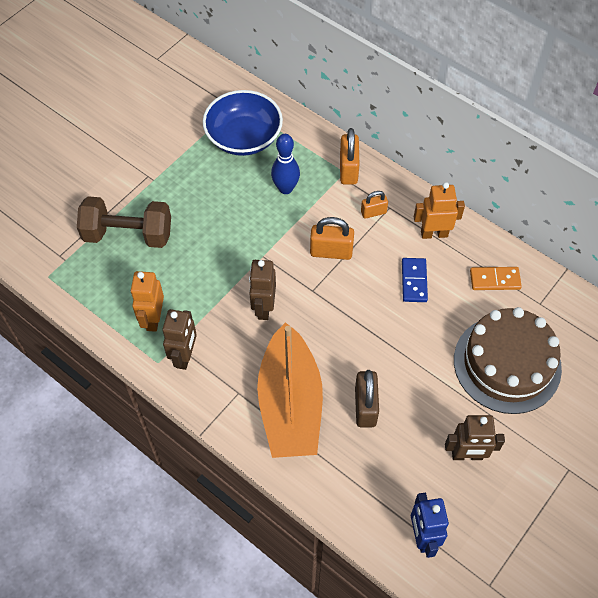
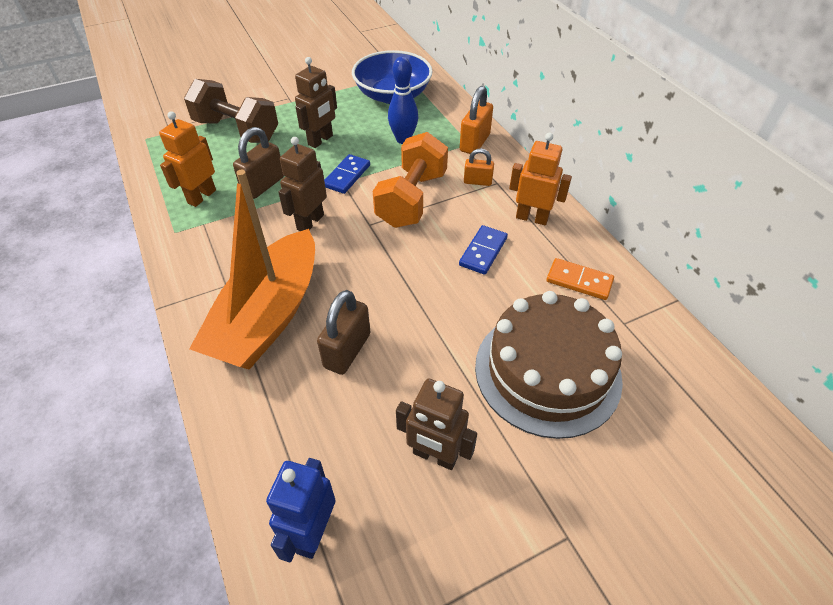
camera: 25 degrees right, 10 degrees down
brown robot [162,309,197,370] -> brown robot moved to [295,57,337,148]
orange padlock [310,217,354,260] -> orange dumbbell [373,132,448,228]
none -> brown padlock [233,127,284,199]
none -> blue domino [324,154,370,194]

